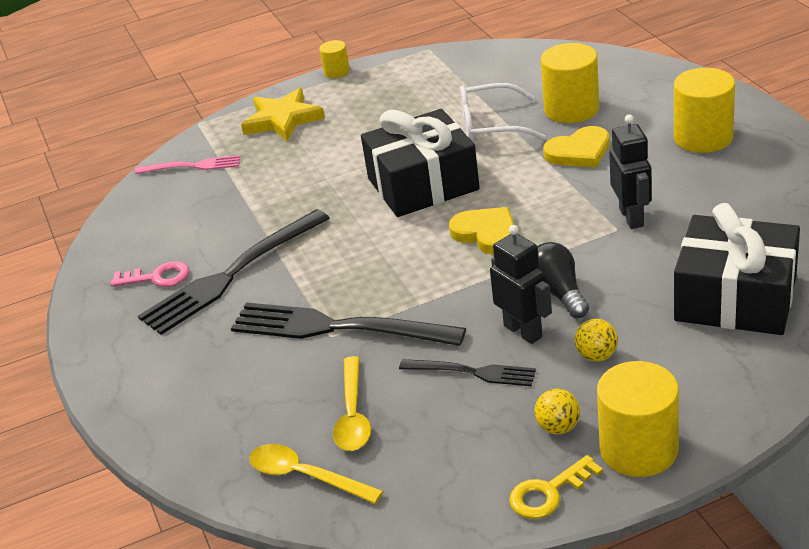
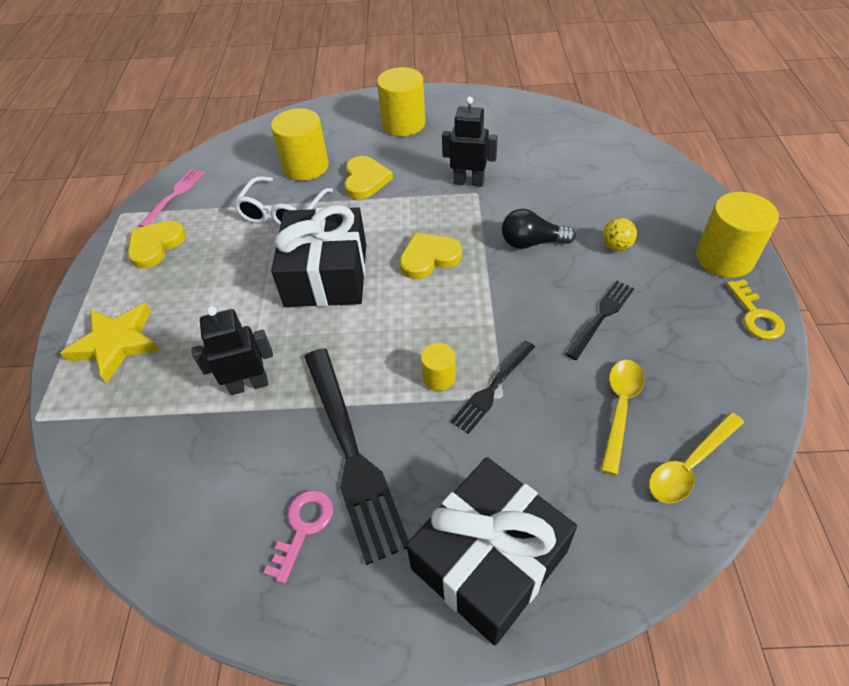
camera: 70 degrees left, 15 degrees up
pink fork [135,155,241,174] -> pink fork moved to [139,169,205,227]
black fork [231,302,466,346] -> black fork [451,341,535,434], size x0.54
yellow cylinder [319,40,350,78] -> yellow cylinder moved to [421,343,456,391]
yellow spoon [333,356,371,451] -> yellow spoon turned 90 degrees counterclockwise [601,360,644,475]
black robot [490,225,552,344] -> black robot moved to [192,306,273,395]
yellow ball [534,389,580,434] -> none
black gift [674,203,800,335] -> black gift moved to [406,457,577,646]
none -> yellow heart [128,221,186,268]

